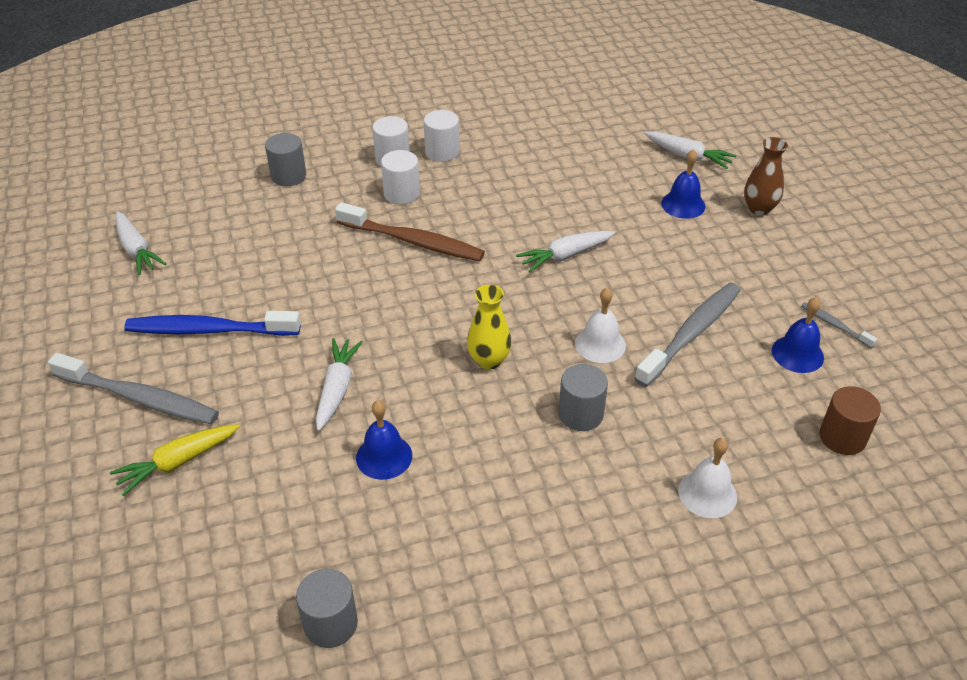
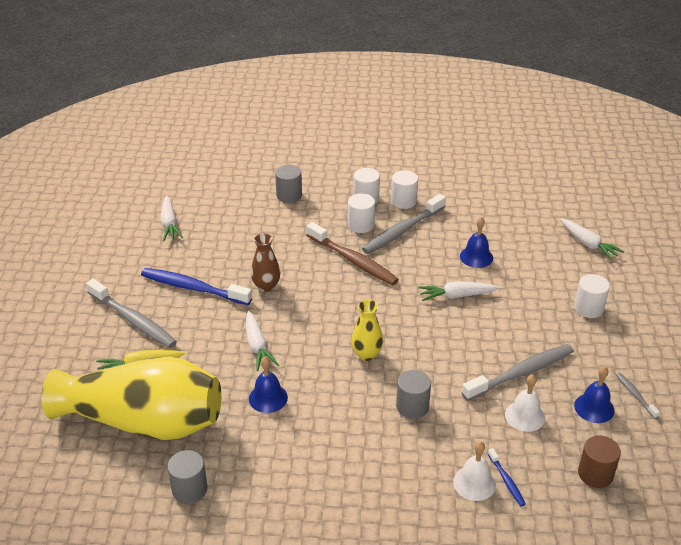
camera: 20 degrees right, 5 degrees down
white carrot [316,338,363,431] -> white carrot turned 135 degrees clockwise [246,311,279,371]
white bell [575,288,626,363] -> white bell moved to [505,374,545,432]
blue bell [661,149,706,219] -> blue bell moved to [460,217,493,268]
brown vase [744,137,788,215] -> brown vase moved to [251,233,280,292]
none -> yellow vase [42,357,221,440]
none -> grey toothbrush [362,194,446,254]
none -> blue toothbrush [488,448,526,506]
none -> white cylinder [574,274,610,318]

